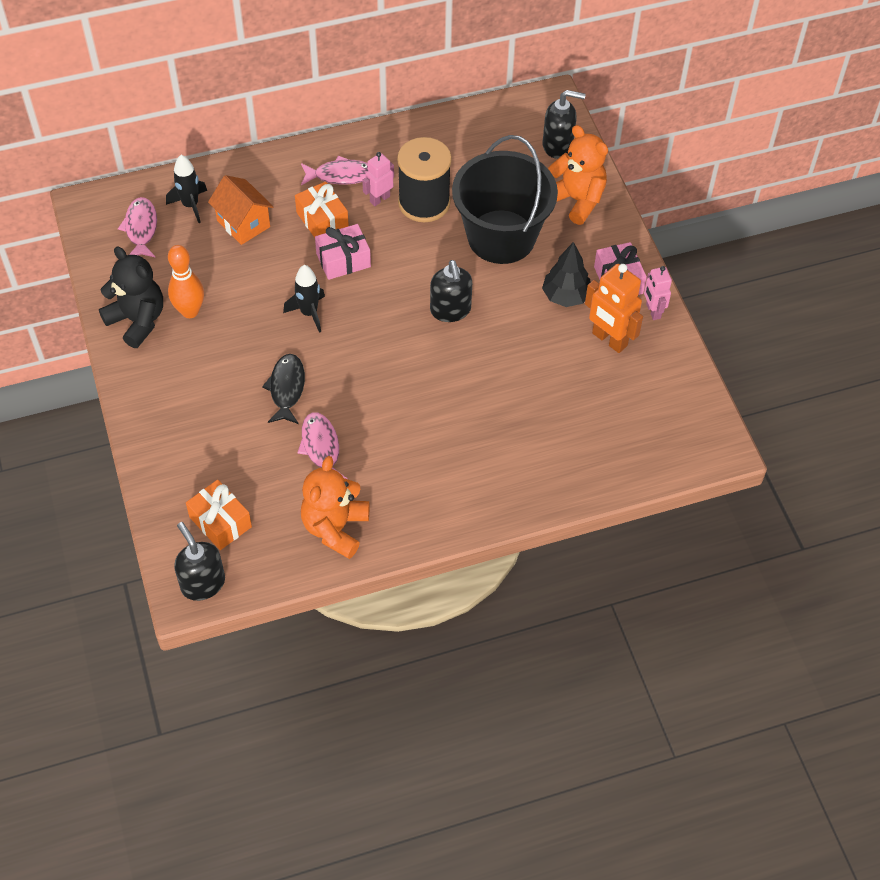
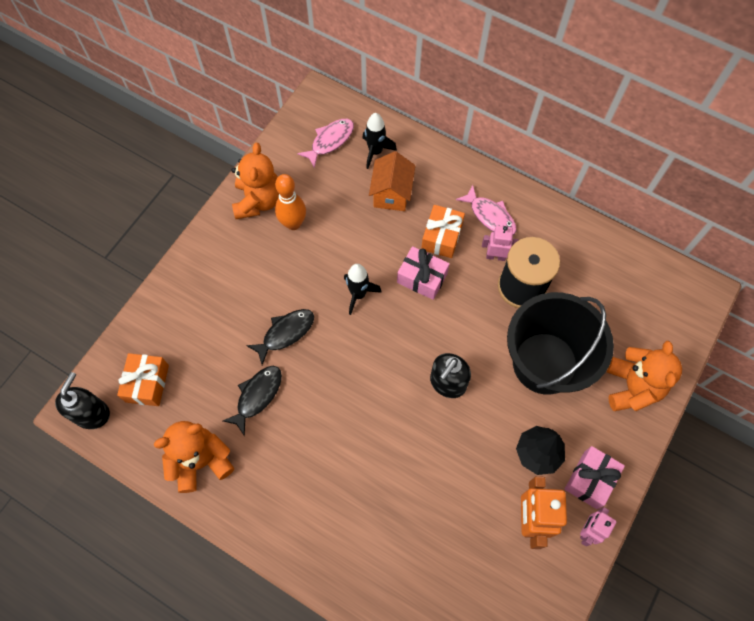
camera: 50 degrees right, 10 degrees up
black teddy bear [99,247,163,348] -> orange teddy bear [232,143,279,219]
pink fish [297,412,347,479] -> black fish [223,366,282,436]
black soap dispenser [543,90,586,159] -> none

